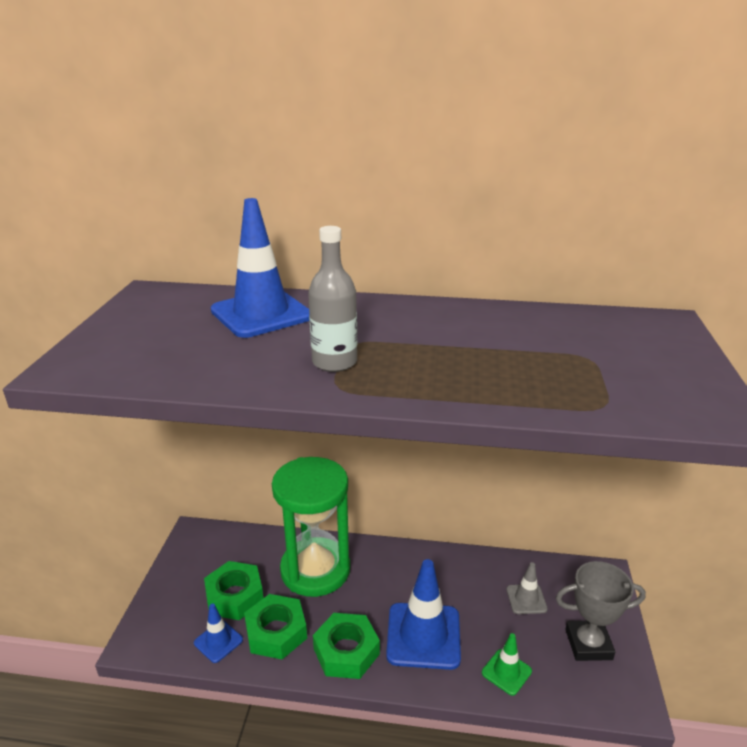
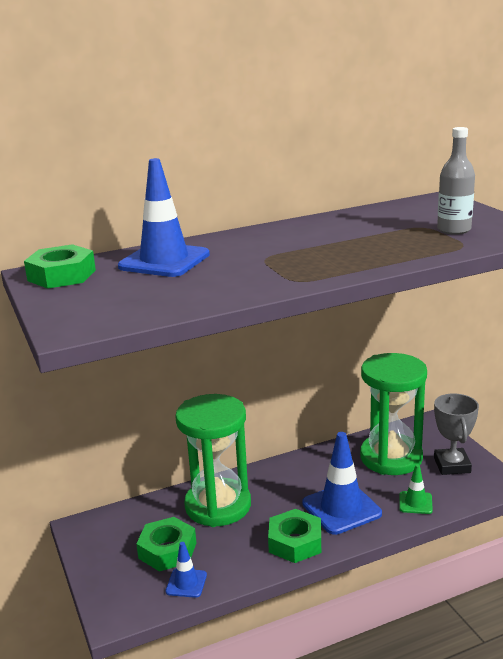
camera: 30 degrees left, 5 degrees down
green nut [244,594,307,659] -> green nut moved to [24,244,96,289]
grey bottle [308,226,357,372] -> grey bottle moved to [437,127,475,235]
grey traffic cone [506,562,548,614] -> green hourglass [360,353,427,475]
grey trophy [556,561,646,661] -> grey trophy turned 60 degrees counterclockwise [434,394,479,475]

